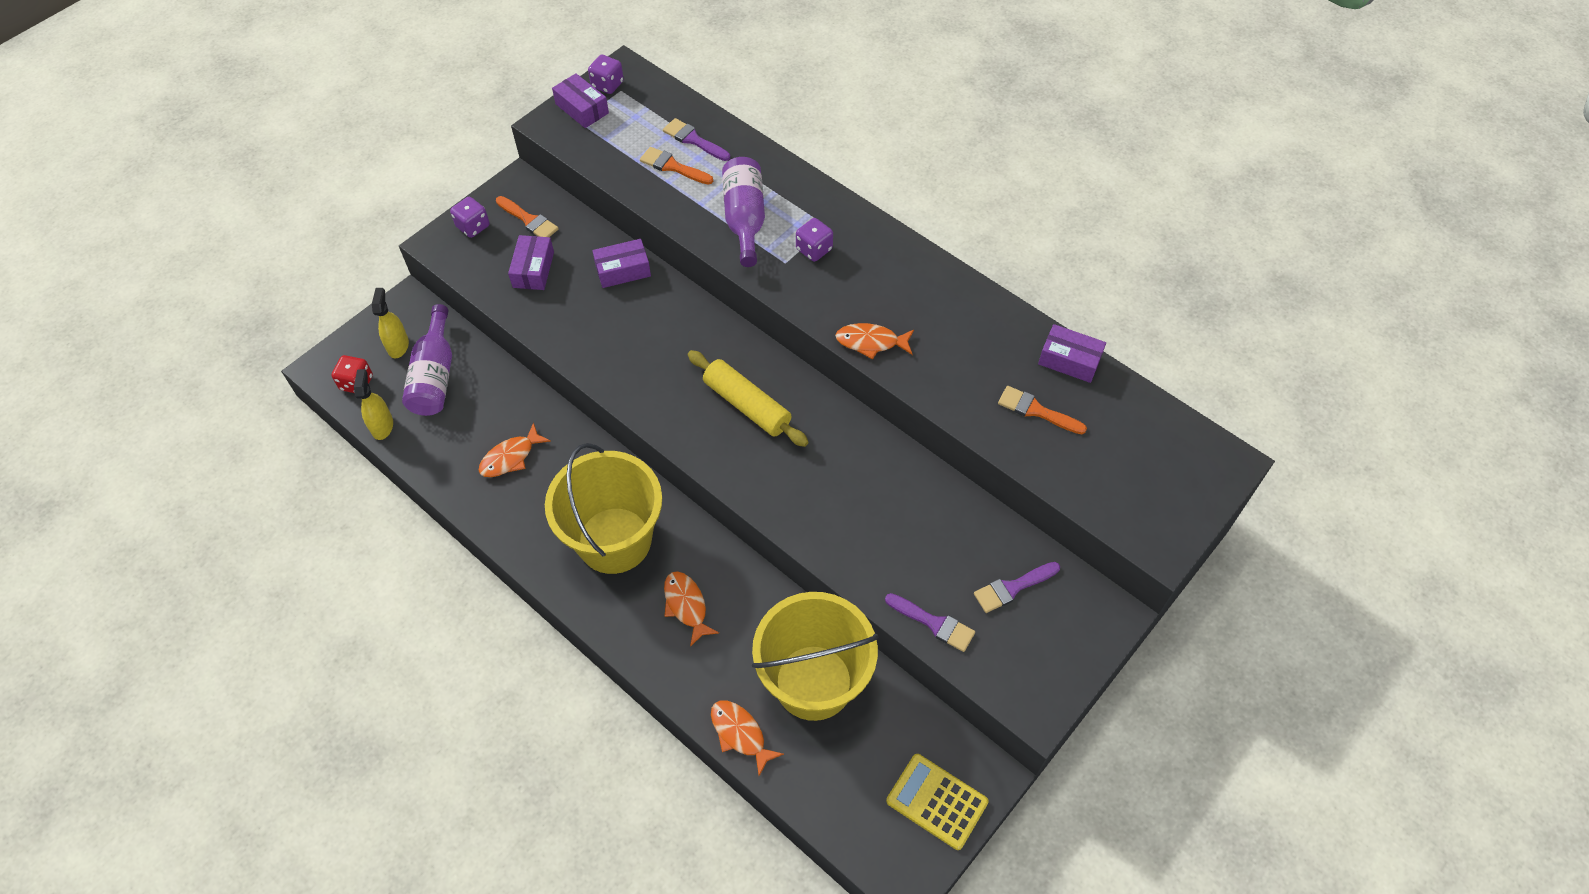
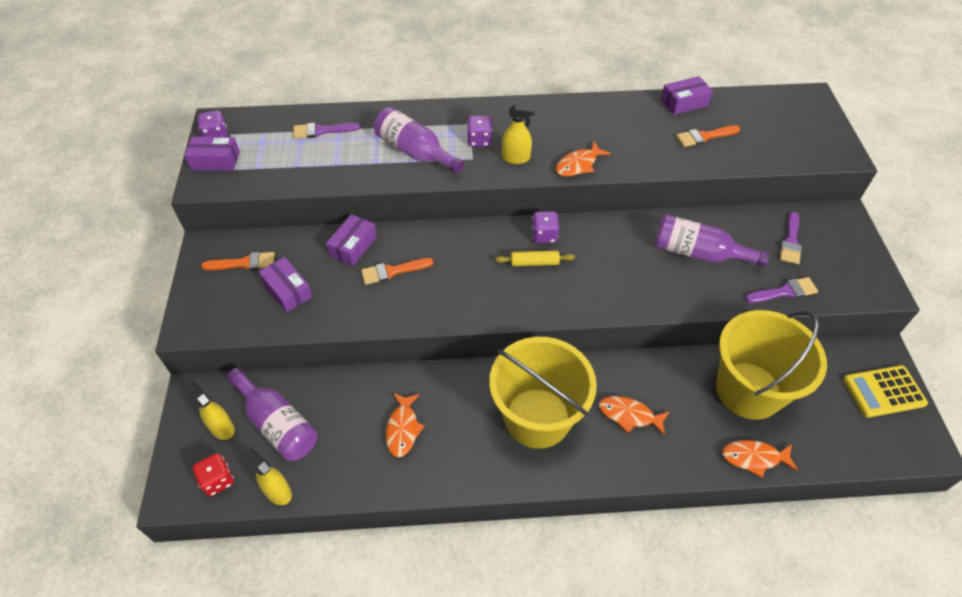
camera: 45 degrees left, 5 degrees down
purple dice [450,197,490,238] -> purple dice moved to [532,211,559,243]
orange brush [640,147,713,185] -> orange brush moved to [361,258,433,285]
yellow rolling pin [688,350,809,447] -> yellow rolling pin [495,250,575,266], size x0.59
none -> yellow spray bottle [502,104,535,164]
none -> purple bottle [655,215,769,267]

